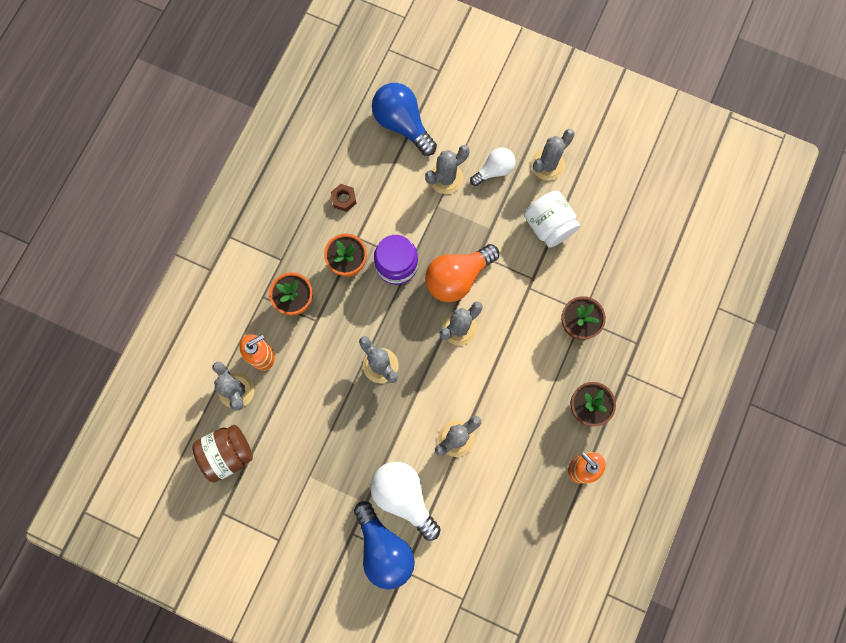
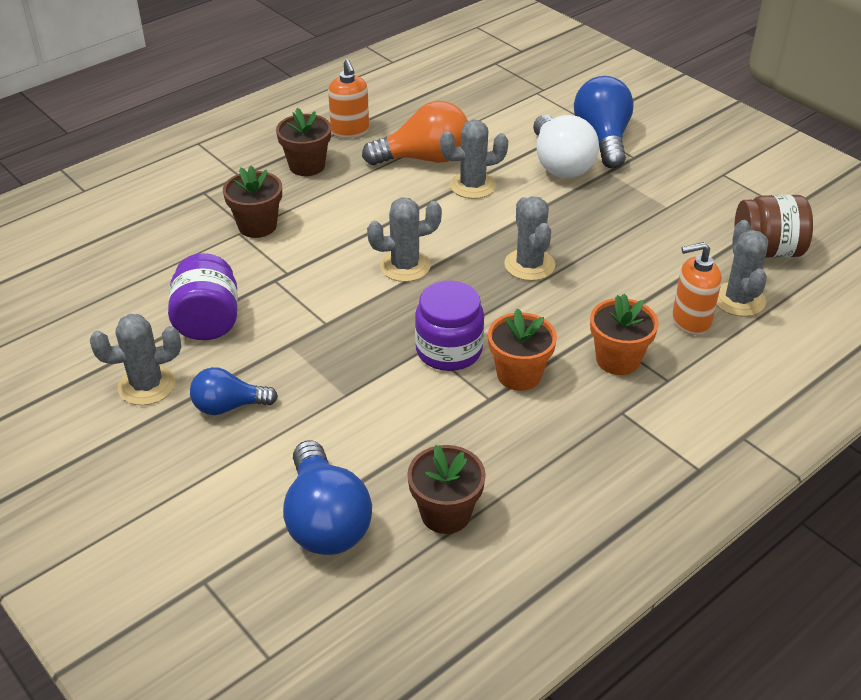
camera: 155 degrees left, 35 degrees down
brown nut [331,184,357,212] -> none
grey cactus [425,145,470,194] -> none
orange light bulb [425,244,499,302] -> orange light bulb moved to [362,101,468,165]
white light bulb [470,148,515,186] -> blue light bulb [190,367,278,415]
white jar [524,191,580,248] -> purple jar [168,253,238,340]
none -> brown flower pot [407,445,486,534]

